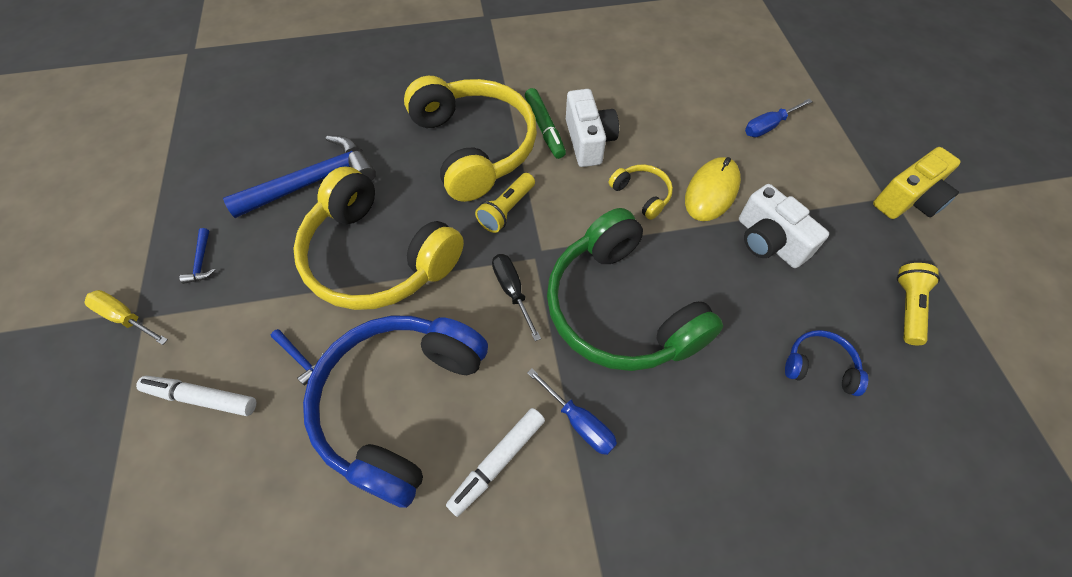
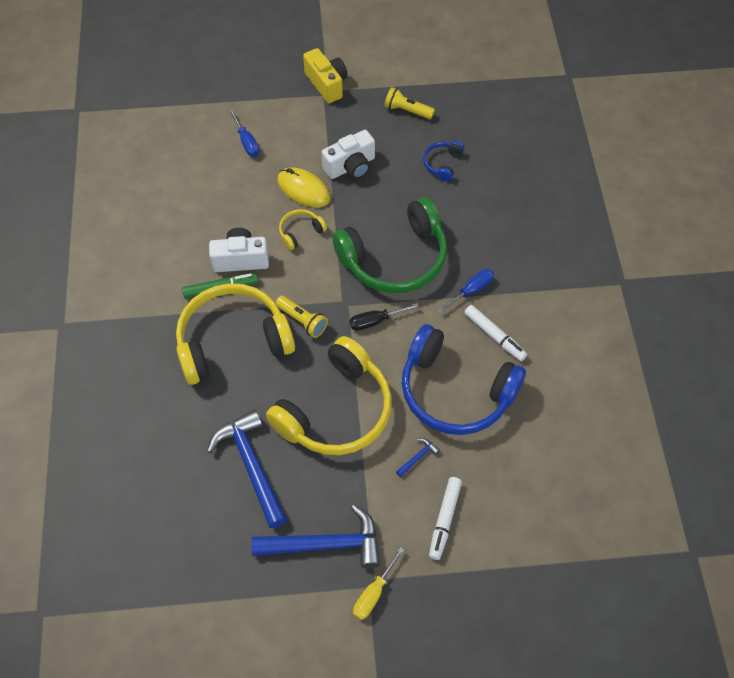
camera: 85 degrees left, 0 degrees up
blue hammer [179,228,215,284] -> blue hammer [251,505,380,568], size x2.46

